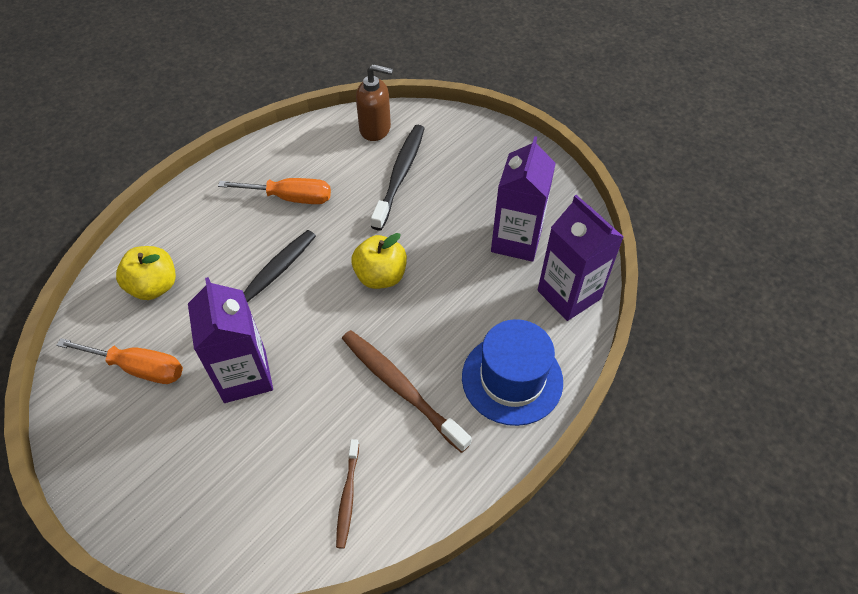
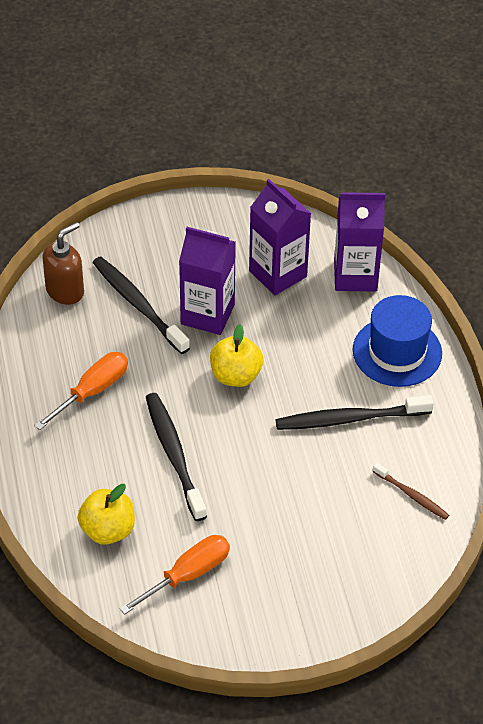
camera: 55 degrees left, 5 degrees down
purple carton [188,277,273,403] -> purple carton moved to [179,227,236,335]
brown toothbrush [342,330,472,453] -> black toothbrush [275,395,434,430]

